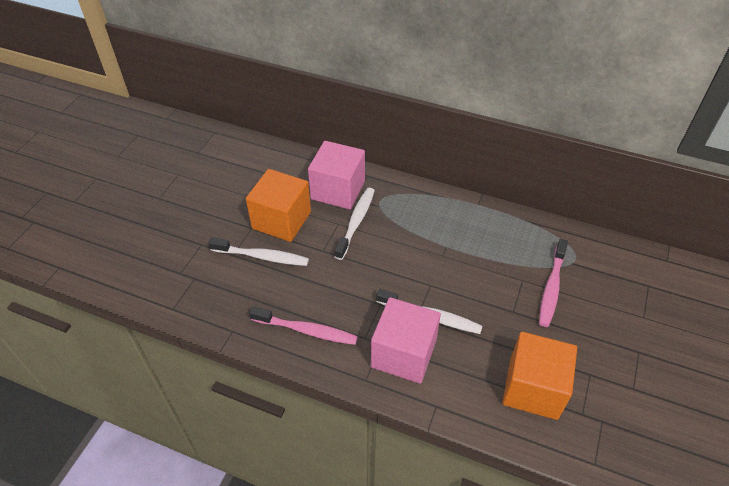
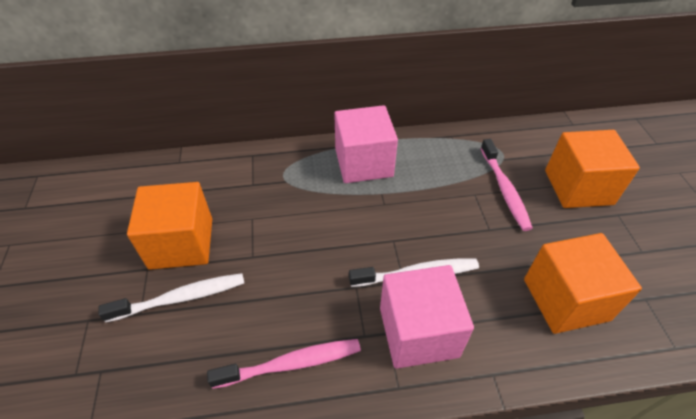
camera: 30 degrees left, 0 degrees up
pink cube [308,141,365,209] -> pink cube moved to [334,105,398,183]
white toothbrush [334,188,375,260] -> none
none -> orange cube [545,130,640,208]

